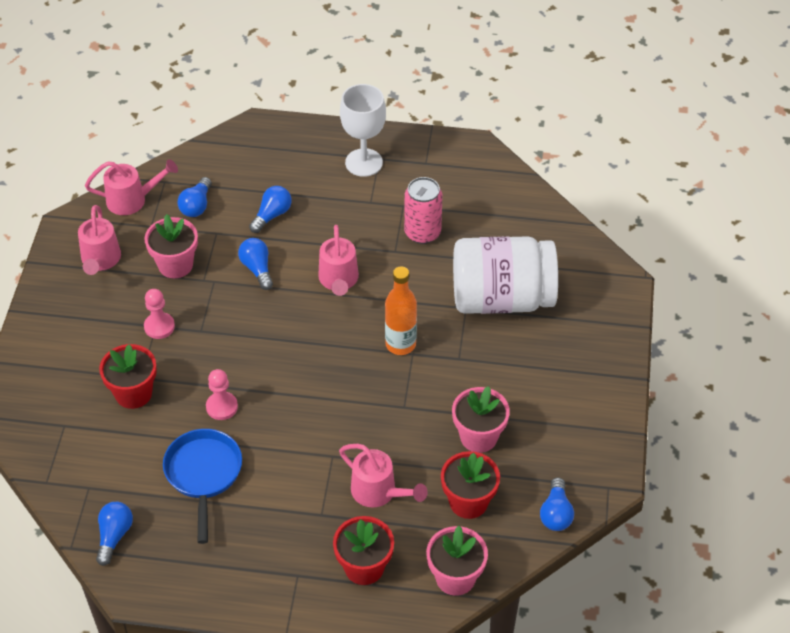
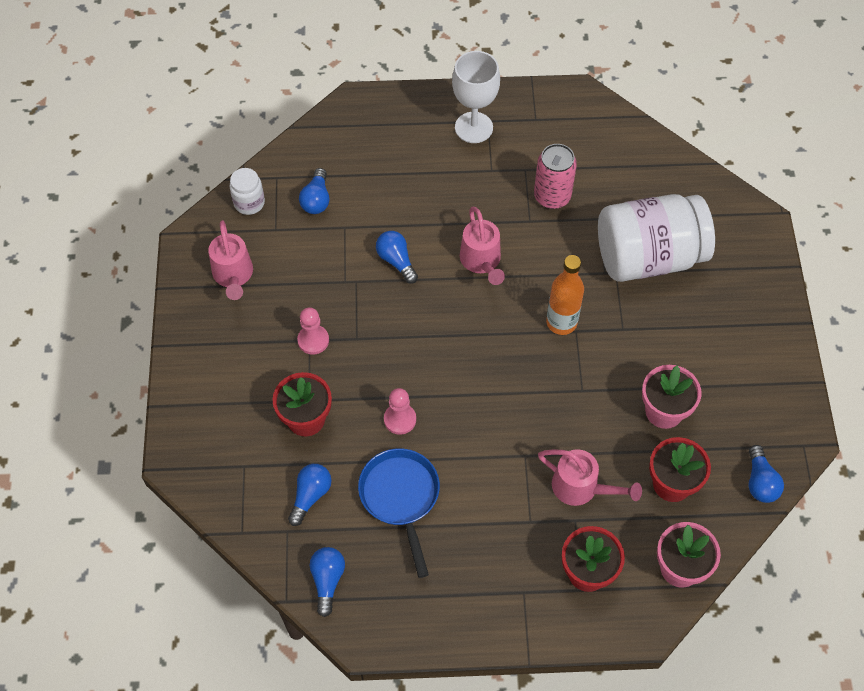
camera: 10 degrees left, 10 degrees up
pink watering can [85,159,178,215] -> white jar [230,168,265,215]
pink flower pot [145,214,198,278] -> none
blue light bulb [249,186,292,233] -> blue light bulb moved to [288,464,332,526]

